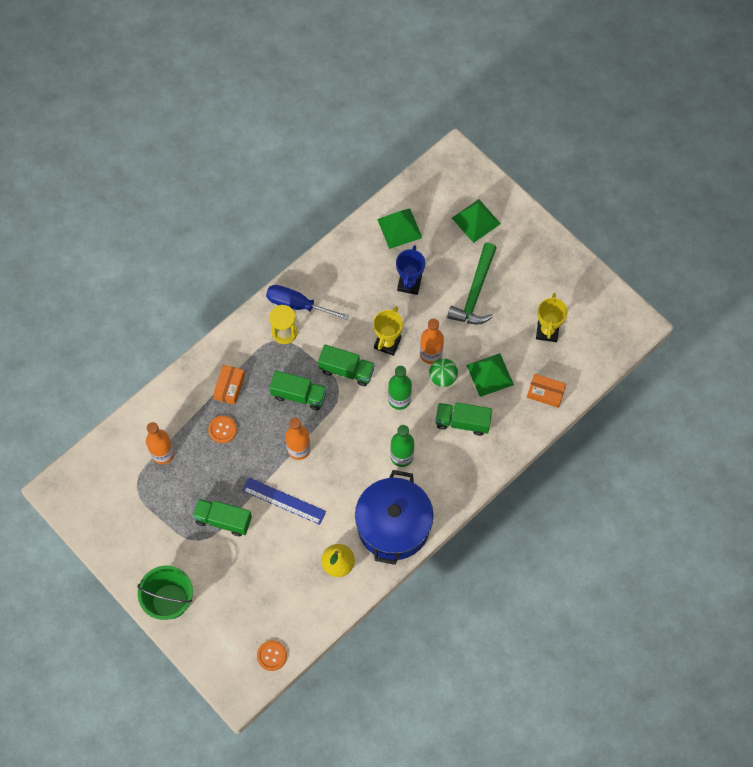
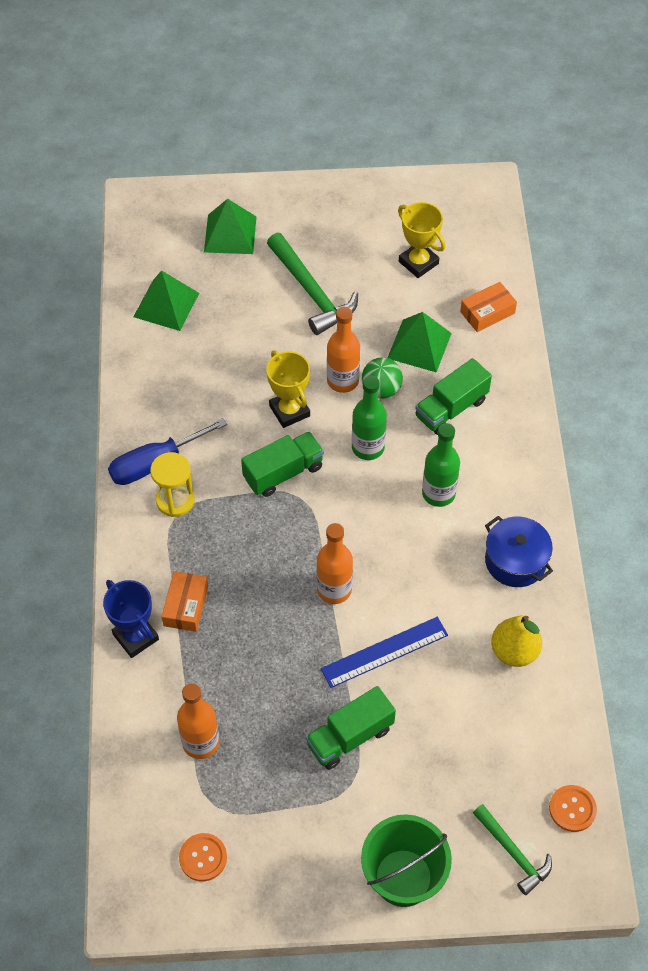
camera: 50 degrees left, 10 degrees down
orange button [208,416,237,443] -> orange button moved to [179,833,227,882]
orange box [213,365,245,405] -> orange box turned 45 degrees clockwise [162,571,208,632]
green truck [269,370,327,410] -> none
blue pot [355,470,433,565] -> blue pot [485,516,553,587], size x0.58
blue trophy [396,245,425,295] -> blue trophy moved to [103,580,159,658]
none -> green hammer [473,804,552,895]

